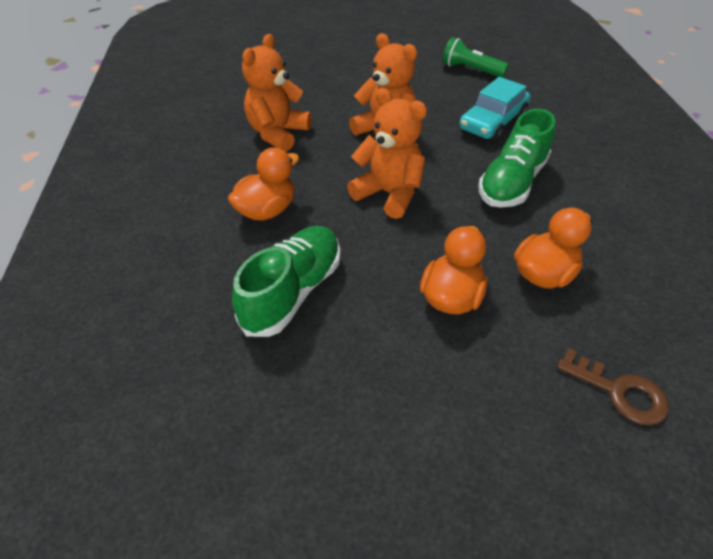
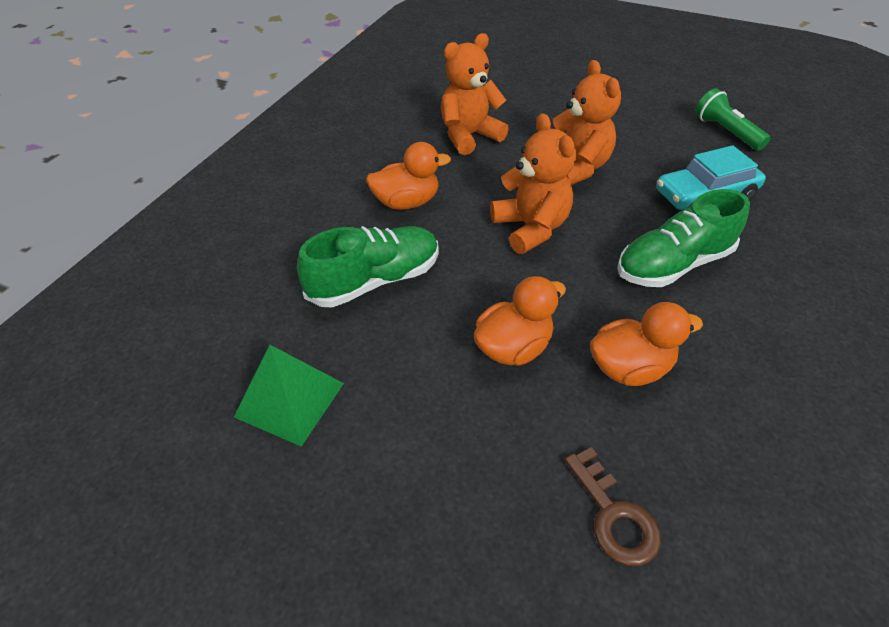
camera: 30 degrees right, 0 degrees up
none -> green pyramid [234,345,344,447]

